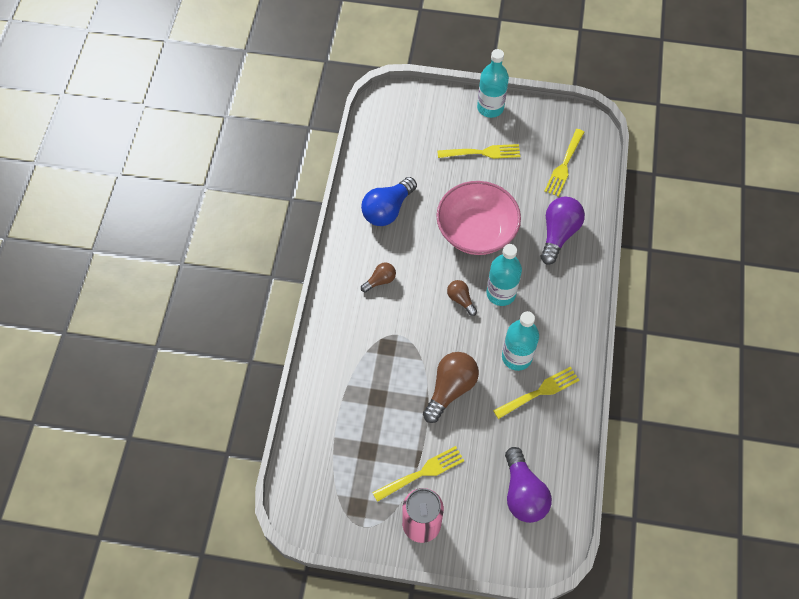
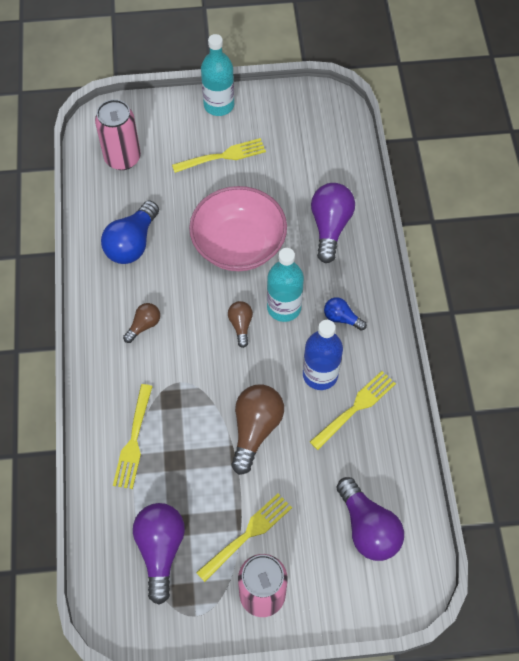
camera: 15 degrees left, 0 degrees up
brown light bulb [447,280,477,316] -> brown light bulb turned 45 degrees clockwise [228,301,253,348]
turquoise bottle [502,311,539,371] -> blue bottle [303,320,343,390]
yellow fork [545,129,584,197] -> yellow fork moved to [113,384,153,489]
none -> pink can [95,99,141,170]
none -> purple light bulb [133,503,185,605]
none -> blue light bulb [324,297,367,331]

